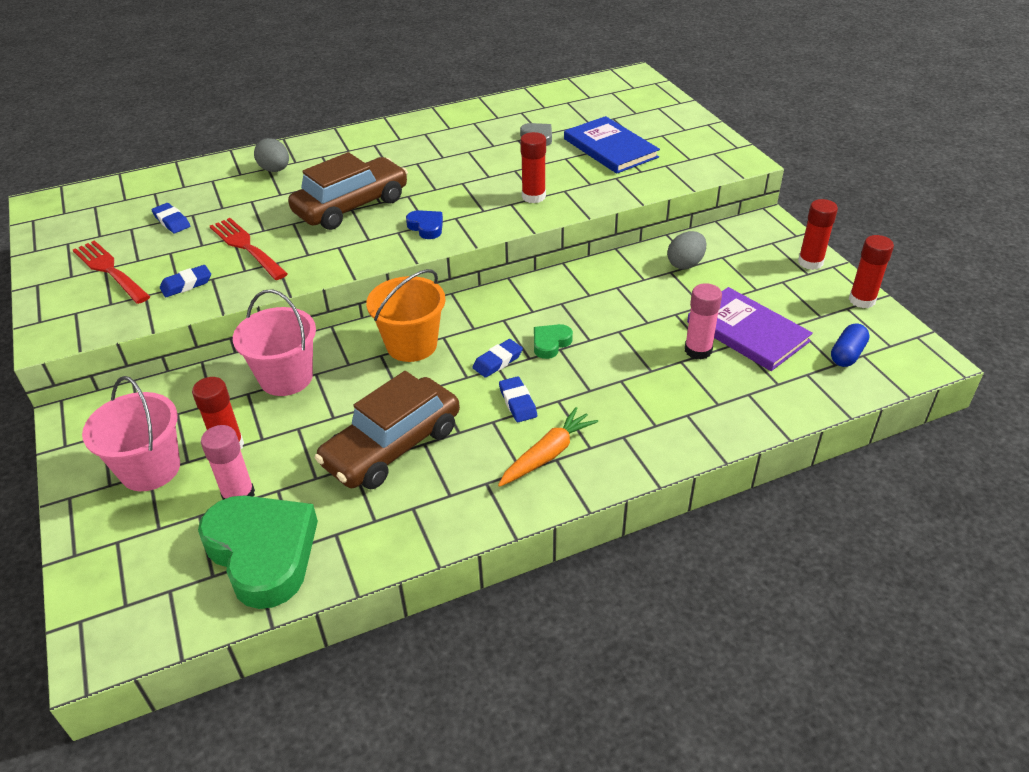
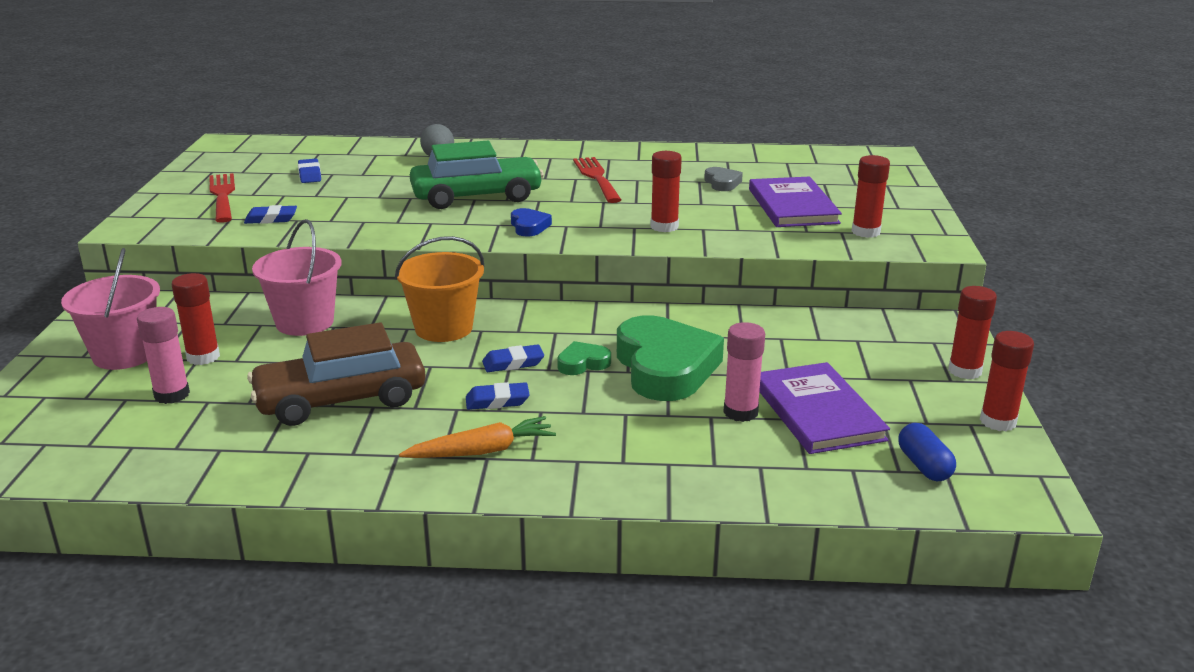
camera: 25 degrees right, 15 degrees down
green heart [198,495,318,609] -> green heart moved to [617,315,724,401]
red fork [210,218,288,280] -> red fork moved to [573,157,621,203]
brown car [288,152,408,230] -> green car [410,141,544,209]
blue eraser [499,376,537,422] -> blue eraser turned 75 degrees clockwise [466,382,530,410]
blue book [564,116,660,174] -> purple book [749,176,842,227]
grey egg [667,231,707,269] -> none
blue capsule [831,323,870,367] -> blue capsule turned 75 degrees counterclockwise [899,423,956,481]
none -> red glue stick [852,155,890,238]

